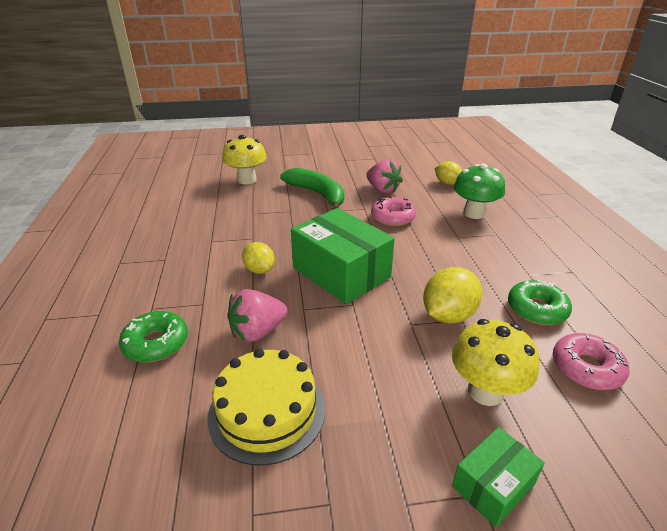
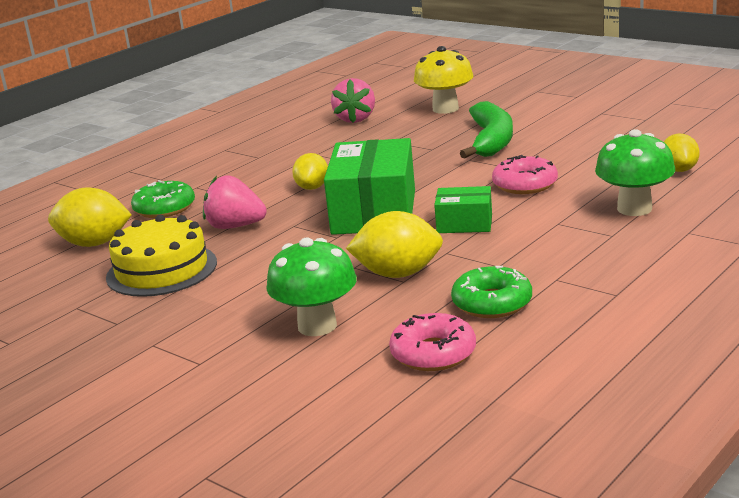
camera: 50 degrees right, 10 degrees down
pink strawberry [366,159,403,194] -> pink strawberry moved to [331,78,375,123]
yellow mushroom [452,319,539,406] -> green mushroom [266,238,357,336]
green box [452,427,545,527] -> green box moved to [434,186,492,233]
none -> yellow lemon [48,188,132,247]

